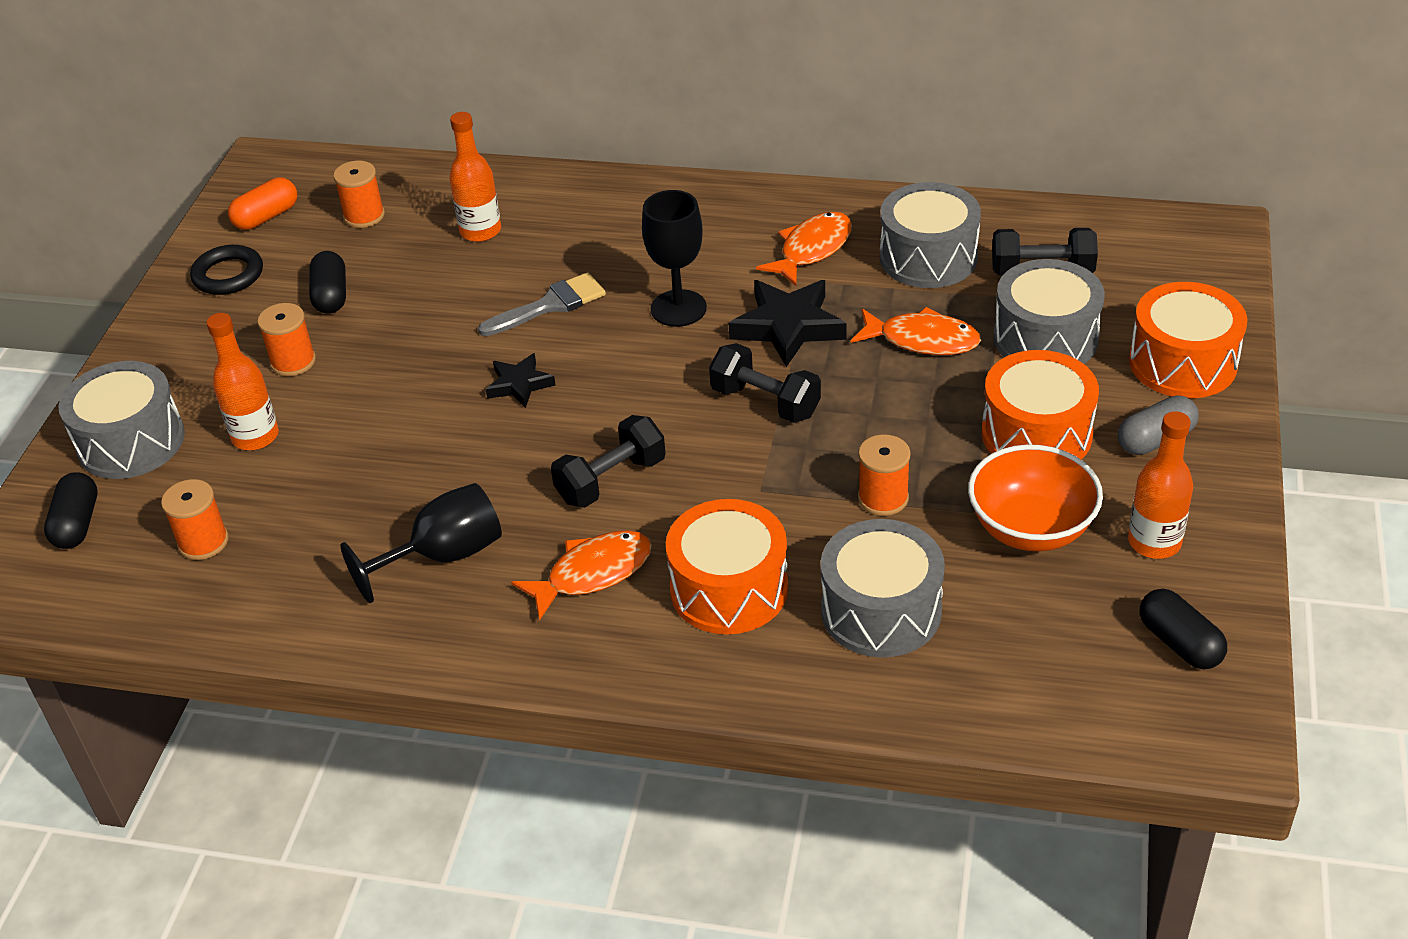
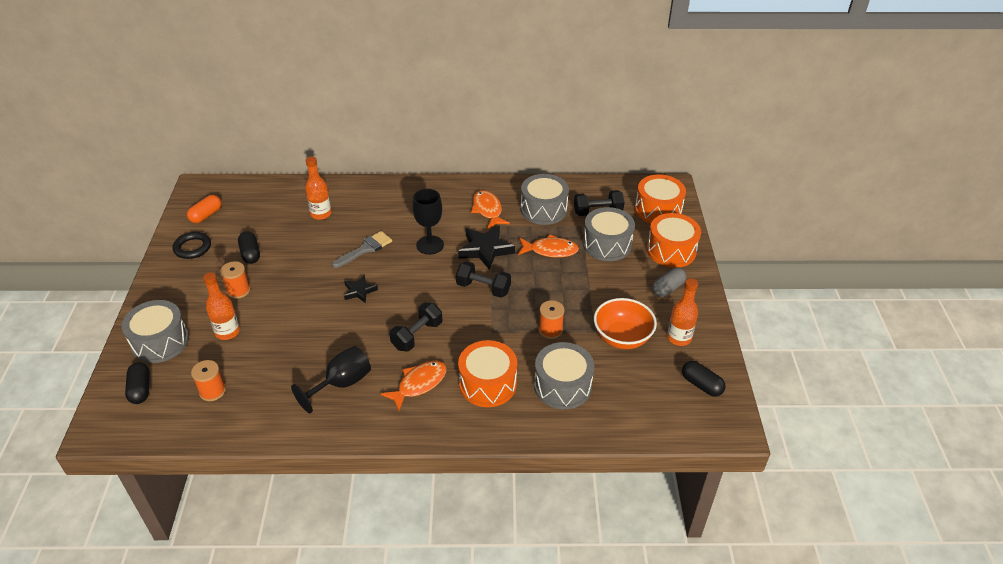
camera: 15 degrees left, 0 degrees up
orange spool [333,161,385,228] -> none
orange fish [756,212,852,286] -> orange fish turned 45 degrees counterclockwise [471,190,510,229]
orange drum [981,350,1099,459] -> orange drum moved to [635,175,686,224]

